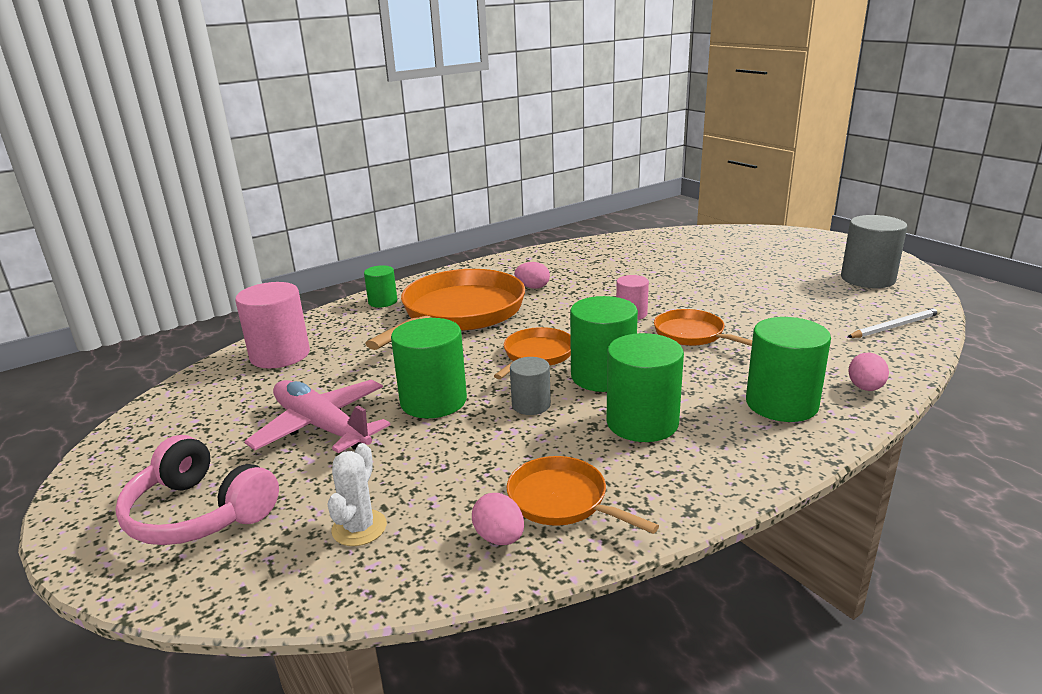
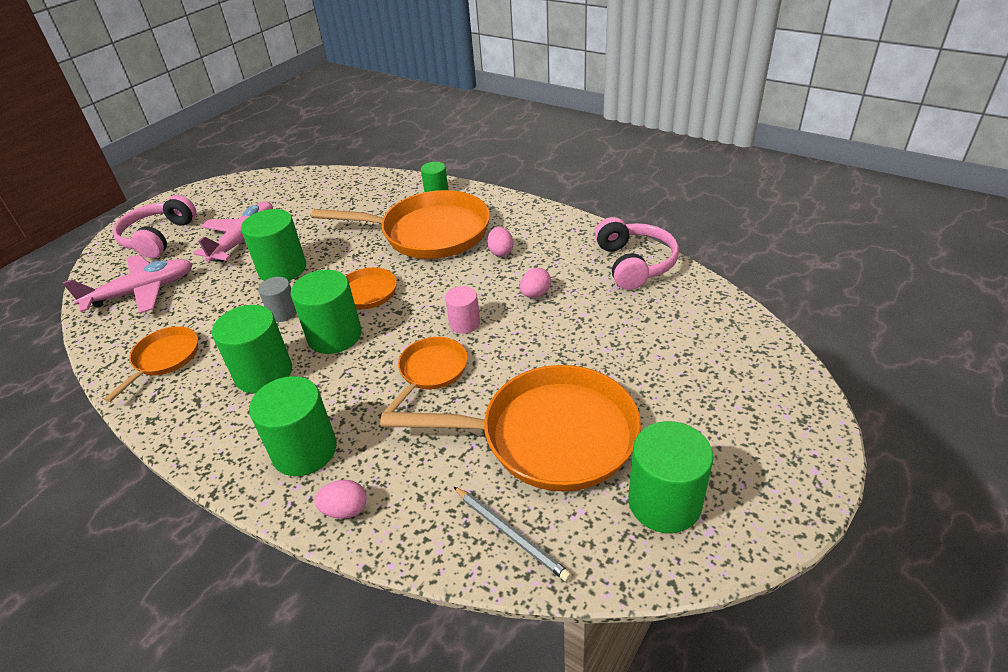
camera: 70 degrees right, 15 degrees up
pink cylinder [235,282,310,368] -> none
white cactus [327,443,387,546] -> pink plane [63,255,193,314]
pink egg [472,493,524,545] -> pink egg moved to [520,268,551,298]
grey cylinder [841,215,907,288] -> green cylinder [628,421,713,533]
white pencil [847,307,941,338] -> grey pencil [453,486,572,582]
none -> orange pan [380,365,641,491]
none -> pink headphones [595,217,679,290]

